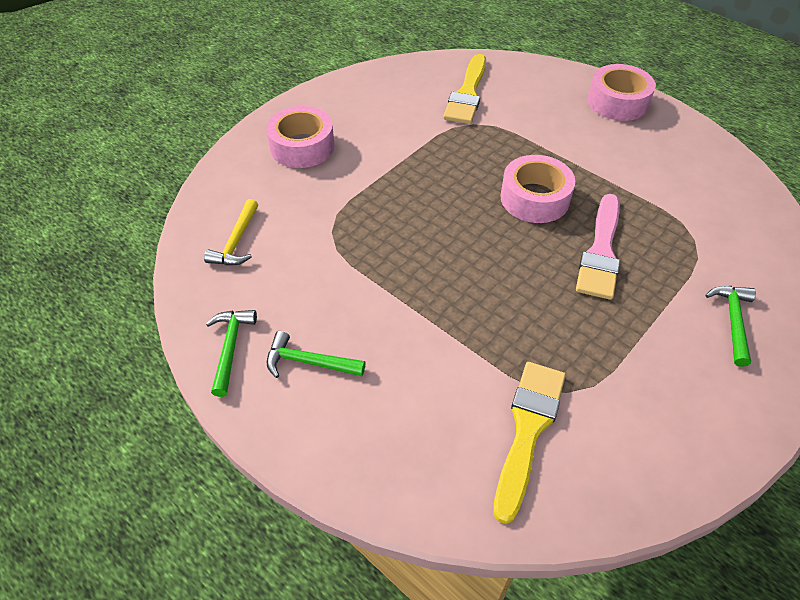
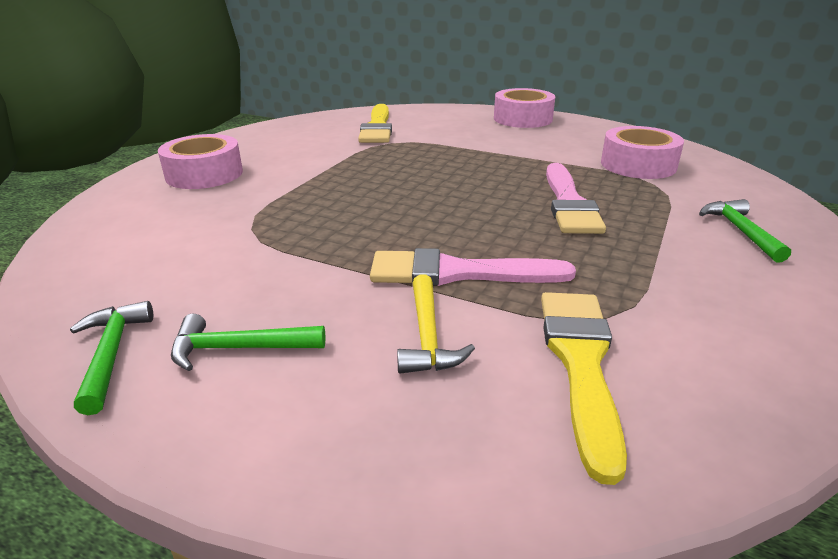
camera: 15 degrees left, 20 degrees down
yellow hammer [204,199,258,265] -> yellow hammer moved to [397,274,475,374]
pink tape [500,155,575,223] -> pink tape moved to [601,126,684,179]
none -> pink brush [370,248,576,286]

